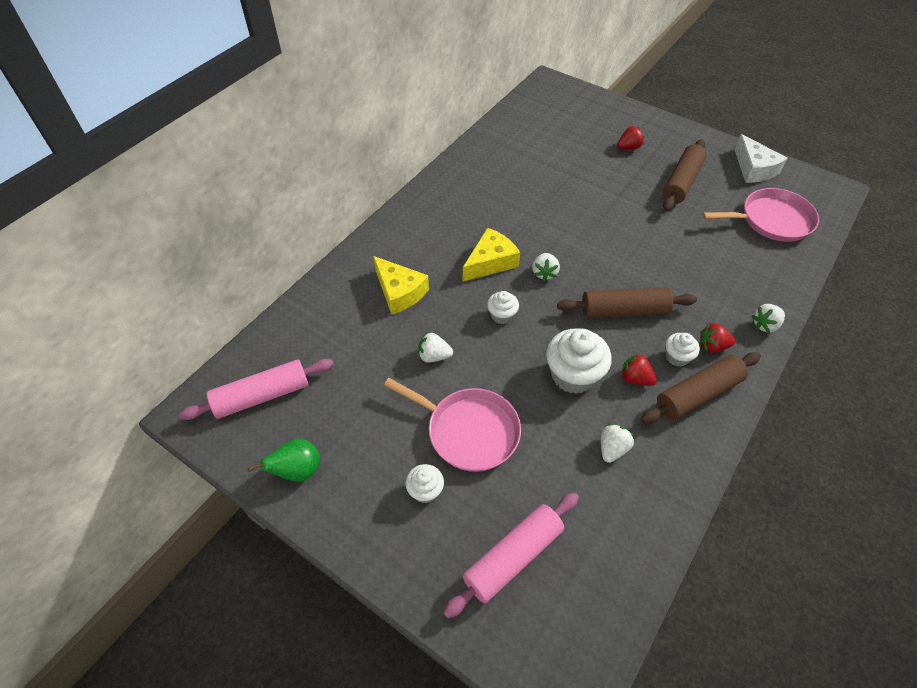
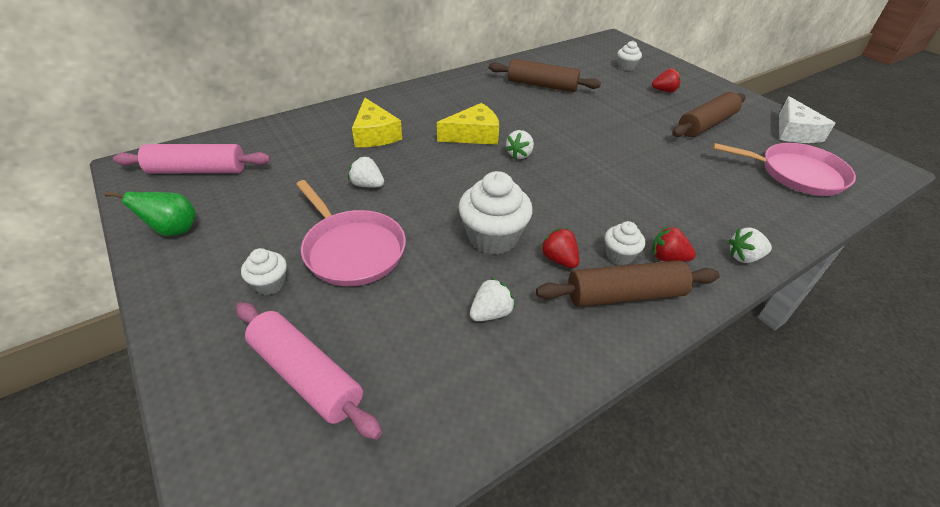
camera: 20 degrees right, 10 degrees down
pink rolling pin [443,493,579,619] -> pink rolling pin turned 60 degrees clockwise [236,302,382,440]
white cupcake [487,291,519,324] -> white cupcake moved to [618,41,642,71]
brown rolling pin [557,287,697,318] -> brown rolling pin moved to [489,59,601,92]

